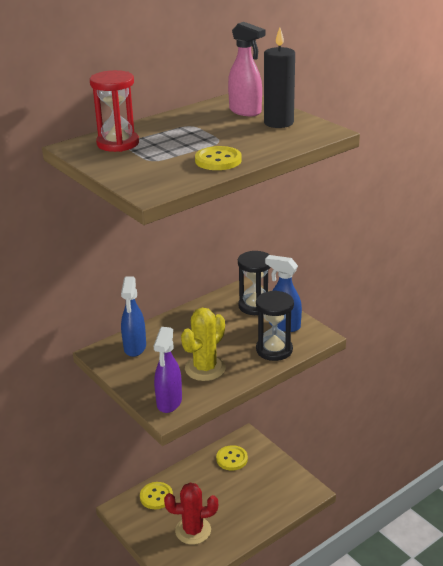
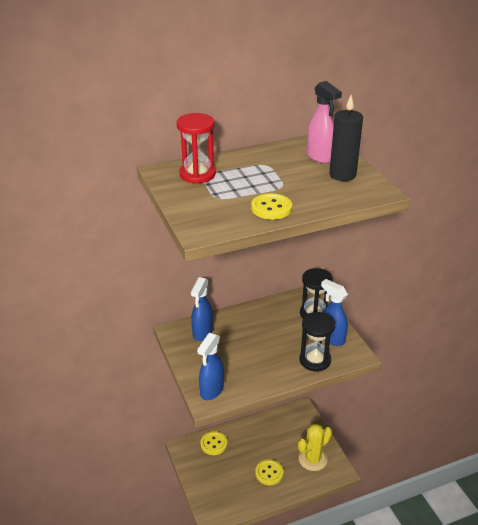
camera: 15 degrees right, 5 degrees up
purple spray bottle [154,327,182,413] -> blue spray bottle [197,333,224,400]
red cactus [164,483,218,545] -> none
yellow cactus [181,308,226,381] -> yellow cactus moved to [298,424,332,471]
yellow button [216,445,248,471] -> yellow button moved to [255,459,283,485]

